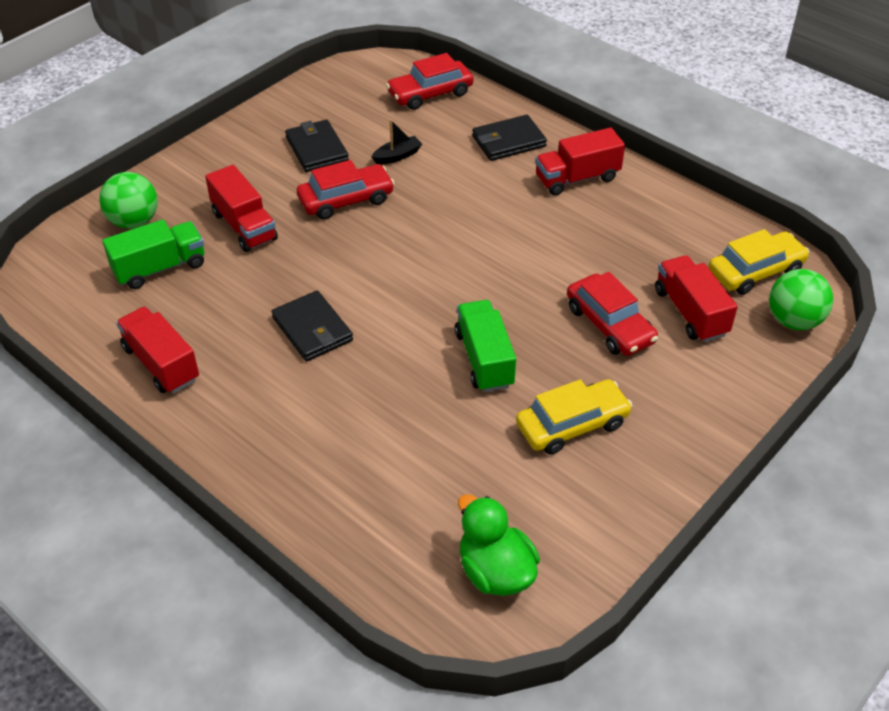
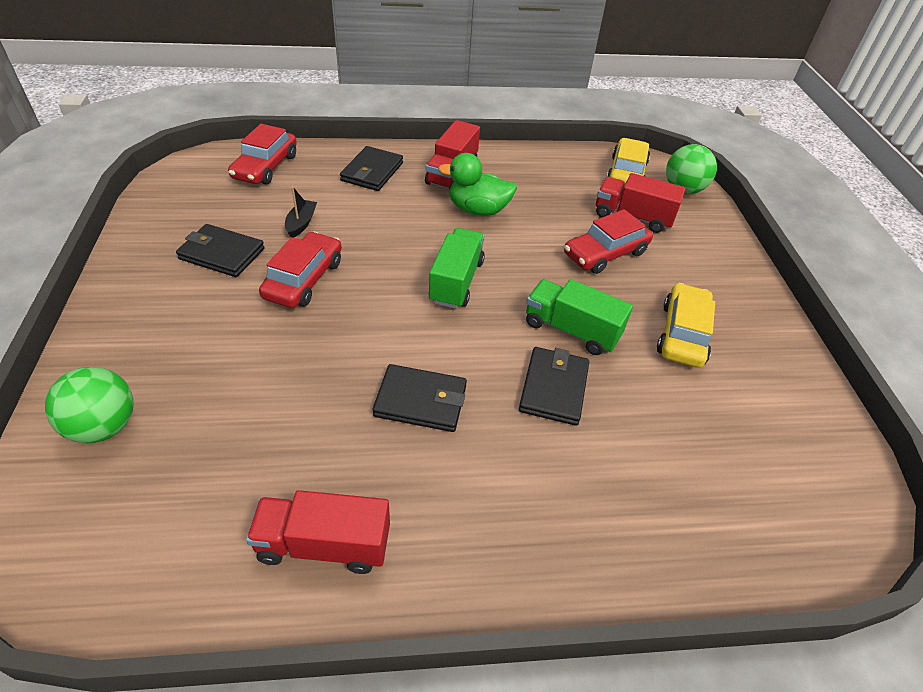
camera: 50 degrees left, 0 degrees up
green truck [102,220,204,289] -> green truck moved to [429,228,485,309]
red truck [205,165,278,252] -> none
green duck [458,494,540,596] -> green duck moved to [438,153,517,216]
red car [567,272,658,356] -> red car turned 135 degrees clockwise [564,209,653,274]
none -> black wallet [519,347,589,426]

